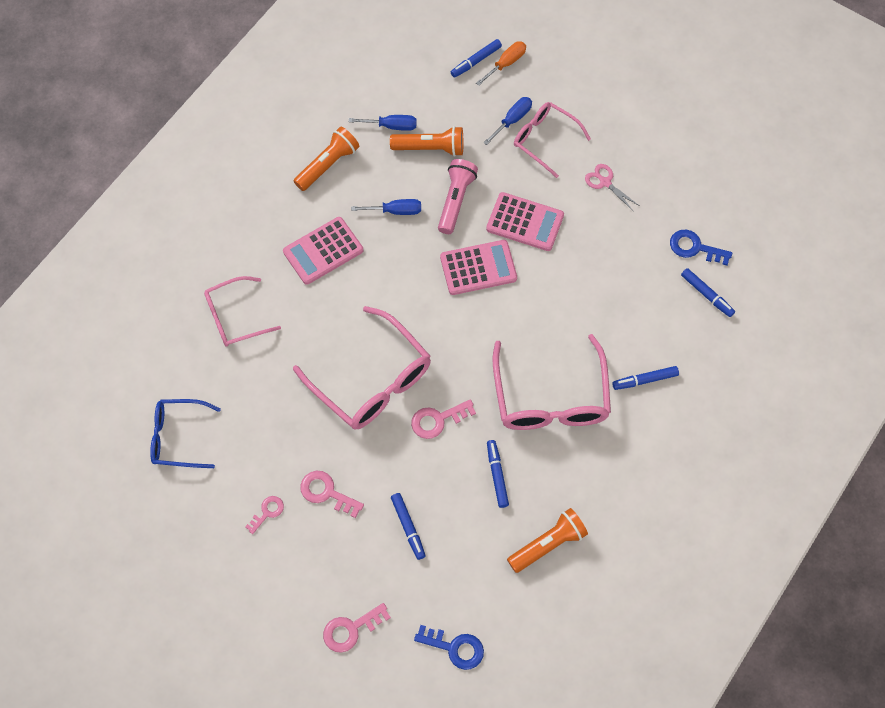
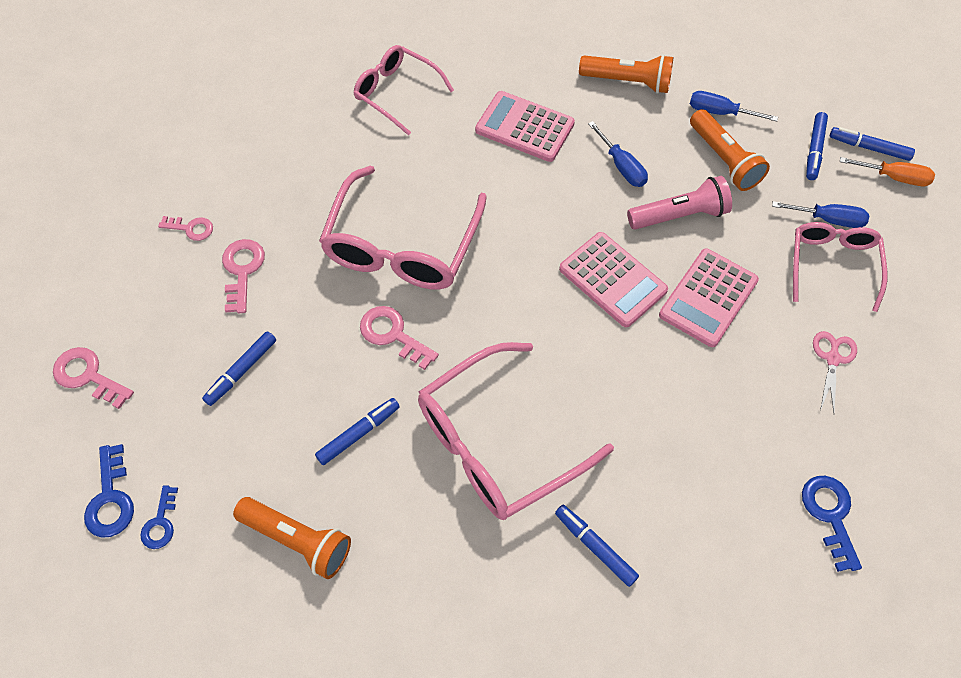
camera: 60 degrees right, 5 degrees down
blue glasses [150,399,221,468] -> none
blue screwdriver [348,115,417,131] -> blue screwdriver turned 135 degrees clockwise [690,91,778,122]
pink calculator [486,192,564,251] -> pink calculator turned 45 degrees clockwise [659,248,759,347]
blue marker [681,268,735,317] -> blue marker moved to [806,112,828,180]
none -> blue key [140,485,178,549]

